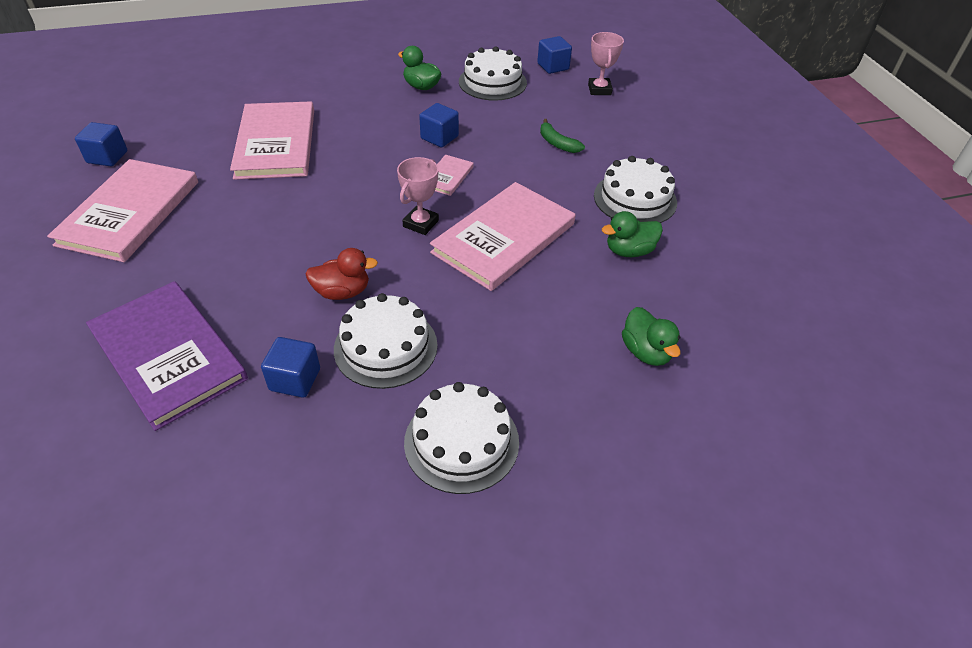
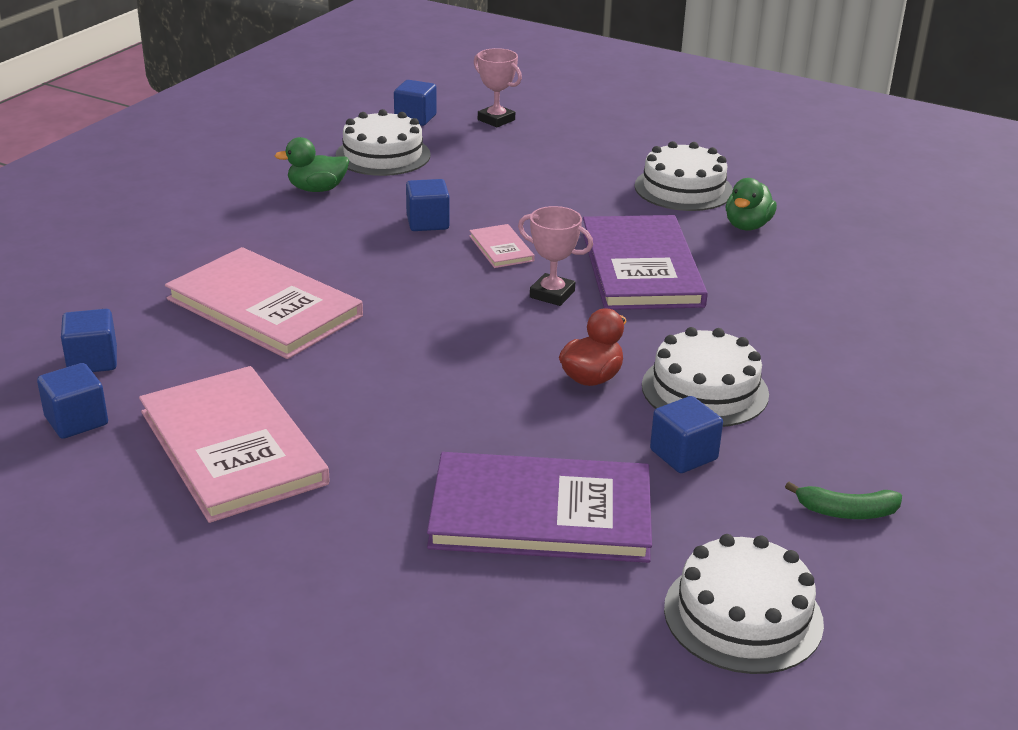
camera: 45 degrees left, 15 degrees down
pink trophy [397,157,439,235] -> pink trophy turned 45 degrees counterclockwise [518,206,593,306]
white cake [404,382,519,494] -> white cake moved to [664,534,824,674]
pink book [430,182,575,291] -> purple book [583,215,708,310]
green banana [540,119,585,153] -> green banana moved to [785,482,902,519]
green duck [622,307,681,366] -> none
none -> blue cube [61,309,117,372]

